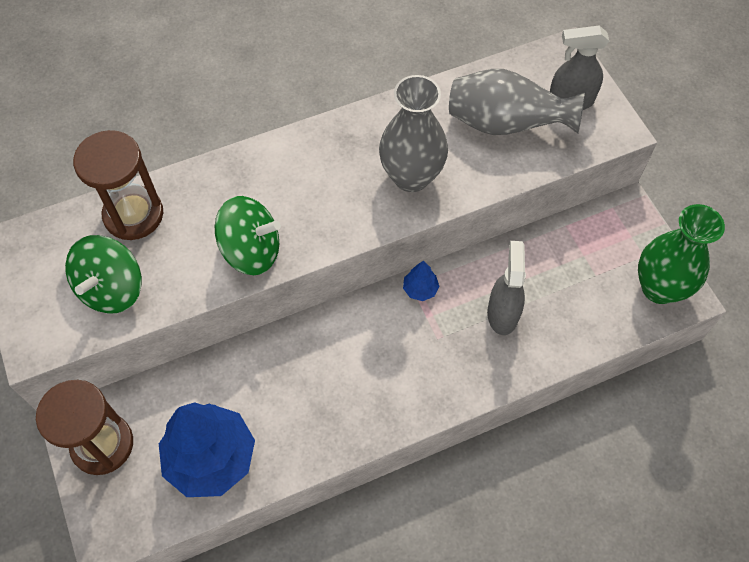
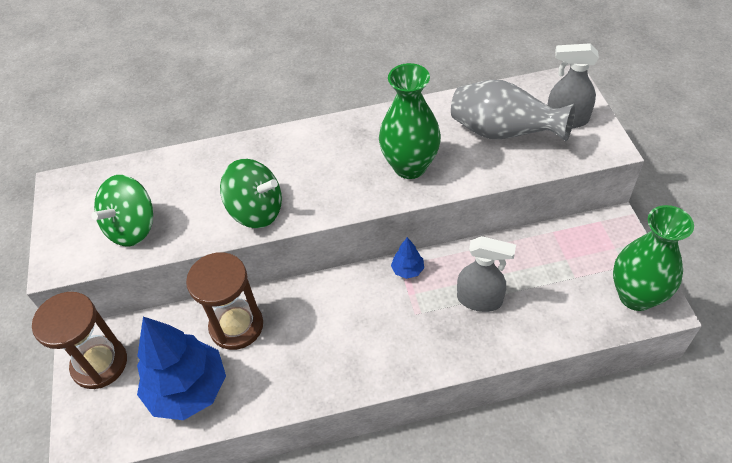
camera: 15 degrees right, 10 degrees down
brown hourglass [73,130,163,240] -> brown hourglass moved to [186,252,263,350]
grey vase [379,75,448,192] -> green vase [379,63,441,179]
grey spray bottle [487,241,526,335] -> grey spray bottle turned 90 degrees clockwise [457,236,516,312]

